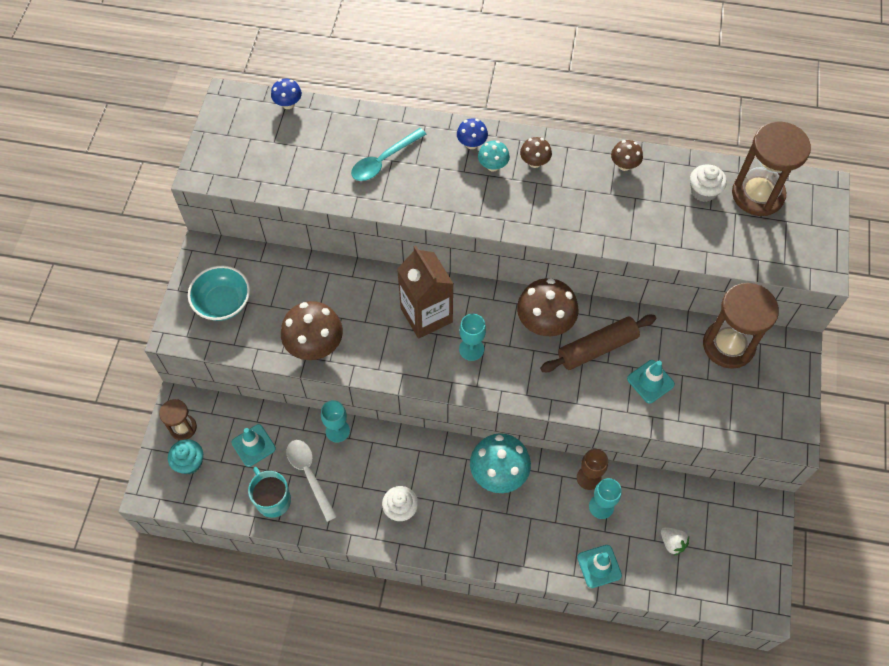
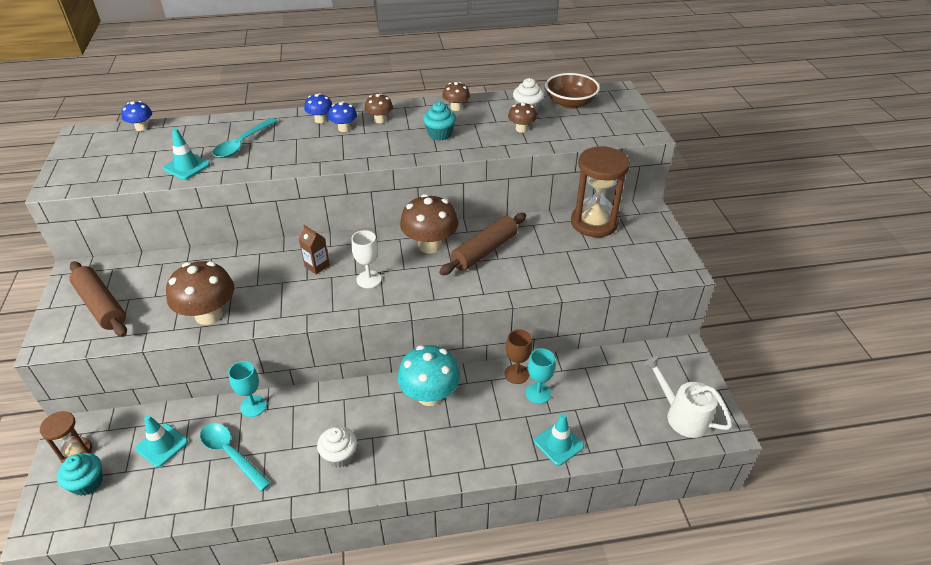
camera: 20 degrees left, 20 degrees down
turquoise bowl [188,266,250,321] -> brown rolling pin [69,261,127,337]
turquoise mug [248,467,291,518] -> none
white spoon [286,440,337,522] -> turquoise spoon [200,423,271,491]
brown carton [397,246,453,339] -> brown carton [299,225,330,274], size x0.47
turquoise goblet [459,314,486,361] -> white goblet [351,230,381,288]
turquoise mushroom [478,141,510,171] -> blue mushroom [328,101,357,132]
turquoise traffic cone [627,360,675,403] -> turquoise traffic cone moved to [163,128,210,180]
white strawberry [661,527,689,556] -> none
brown hourglass [732,121,811,216] -> brown bowl [546,73,600,109]
none -> turquoise cupcake [423,102,456,140]
none -> brown mushroom [508,102,537,133]
none -> white watering can [644,356,733,438]

